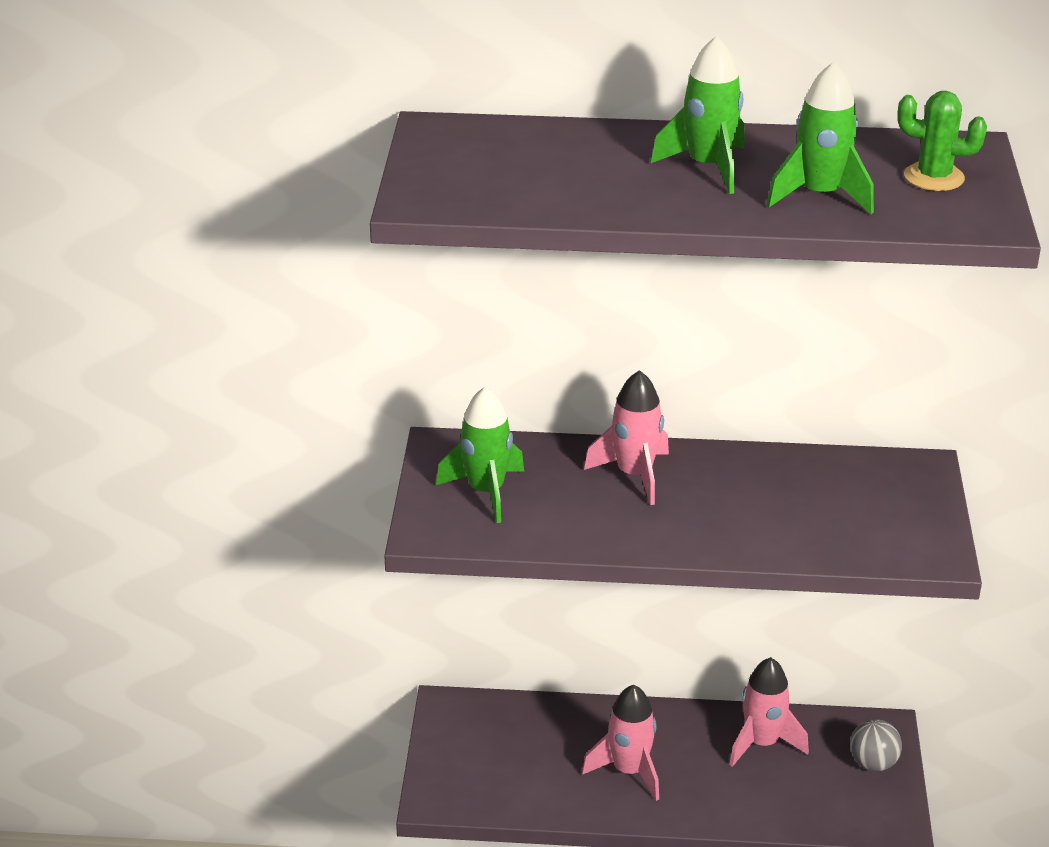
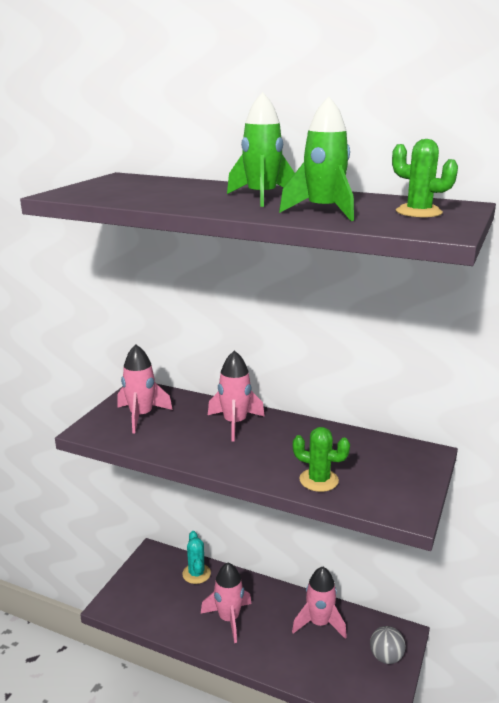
camera: 20 degrees right, 10 degrees down
green rocket [436,386,524,523] -> pink rocket [117,344,173,433]
none -> turquoise cactus [182,531,211,584]
none -> green cactus [293,427,350,492]

